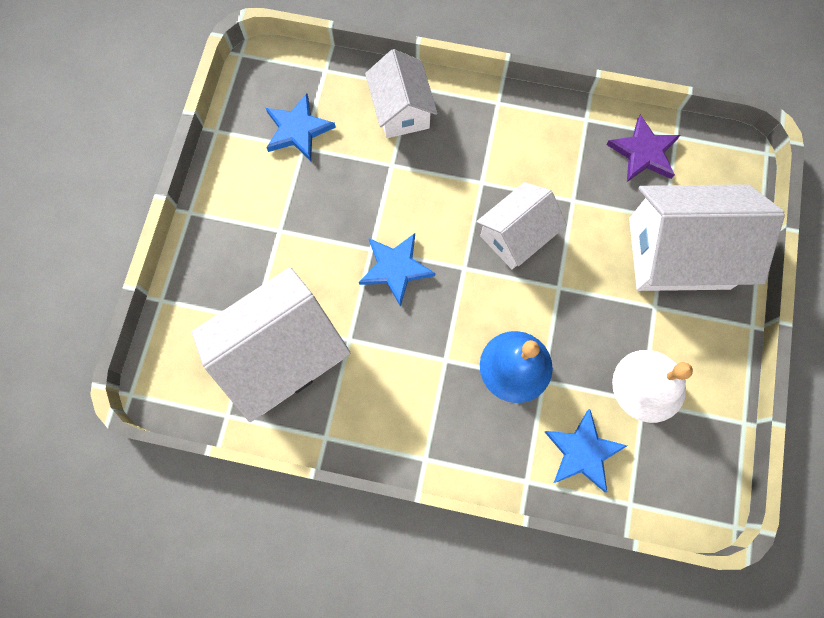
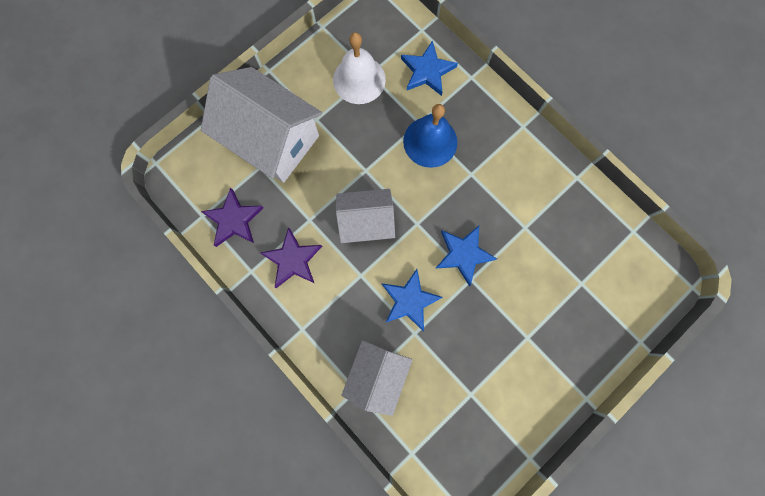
camera: 145 degrees left, 5 degrees up
white house [192,267,350,422] -> none
blue star [266,94,336,161] -> blue star moved to [382,269,443,332]
none -> purple star [260,227,322,288]

